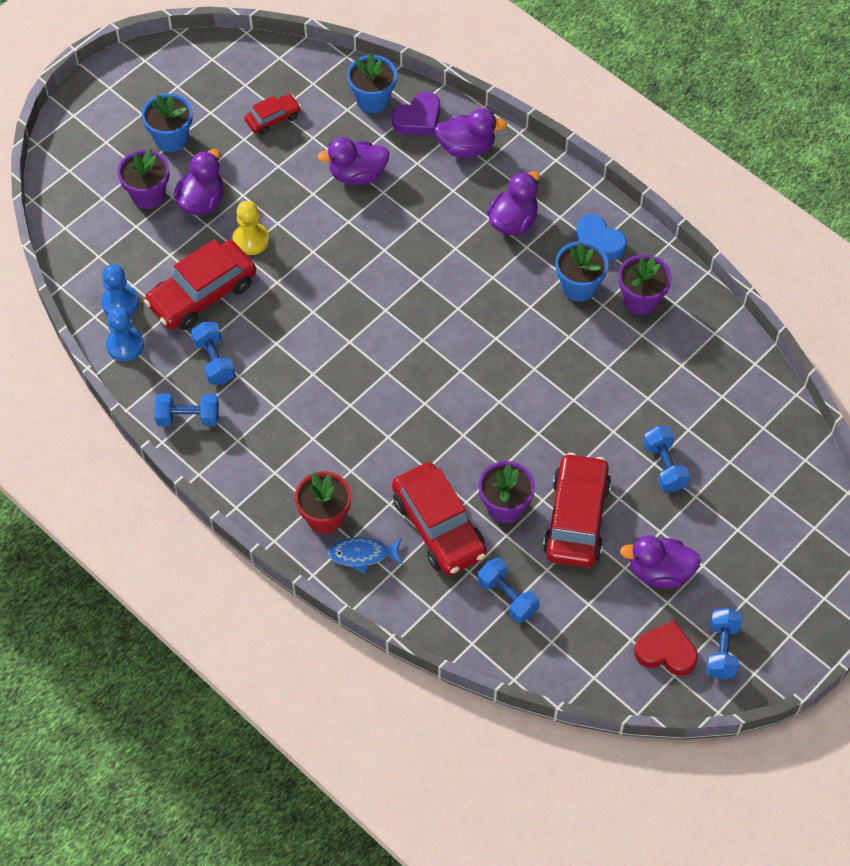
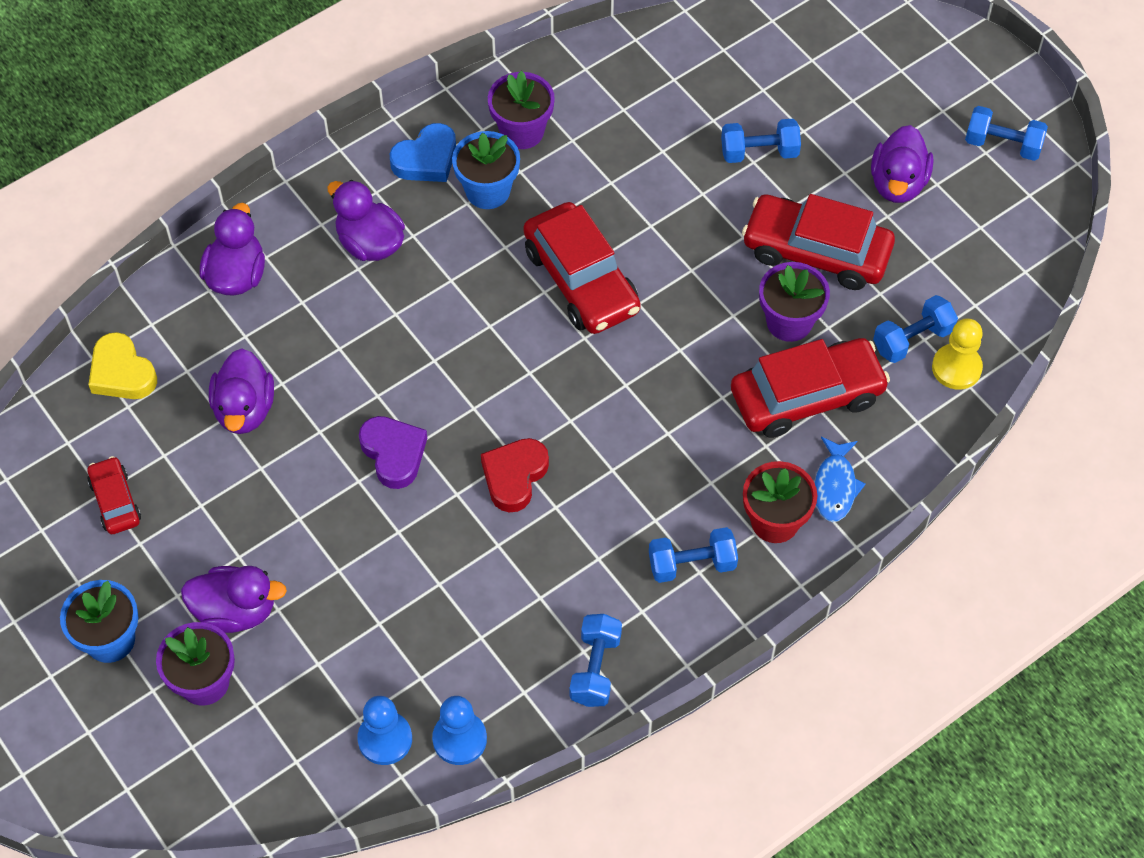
camera: 80 degrees left, 0 degrees up
red car [144,239,256,330] -> red car moved to [523,202,641,334]
purple duck [174,149,224,215] -> purple duck turned 150 degrees clockwise [181,566,287,633]
blue dumbbell [191,322,235,384] -> blue dumbbell moved to [649,527,738,583]
yellow pawn [233,201,269,255] -> yellow pawn moved to [932,318,983,390]
blue flower pot [347,53,397,113] -> yellow heart [88,332,157,399]
purple heart [392,92,440,135] -> purple heart moved to [359,416,427,489]
red heart [634,620,698,676] -> red heart moved to [481,438,549,512]

